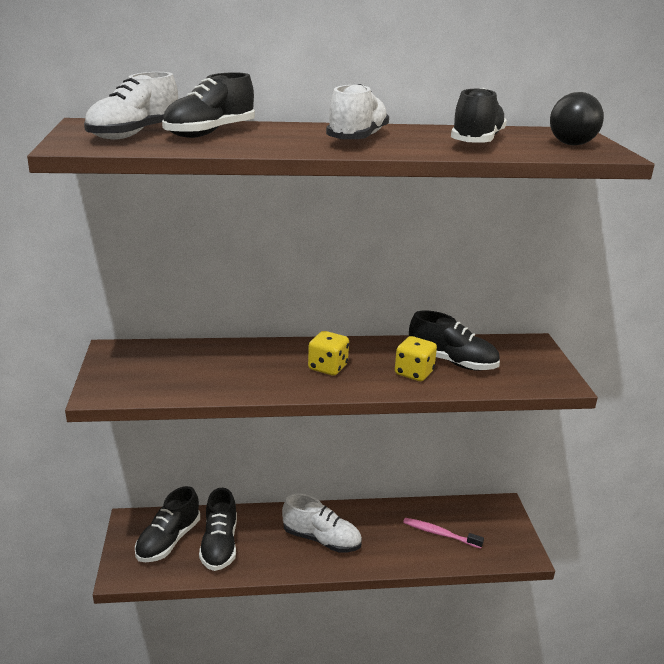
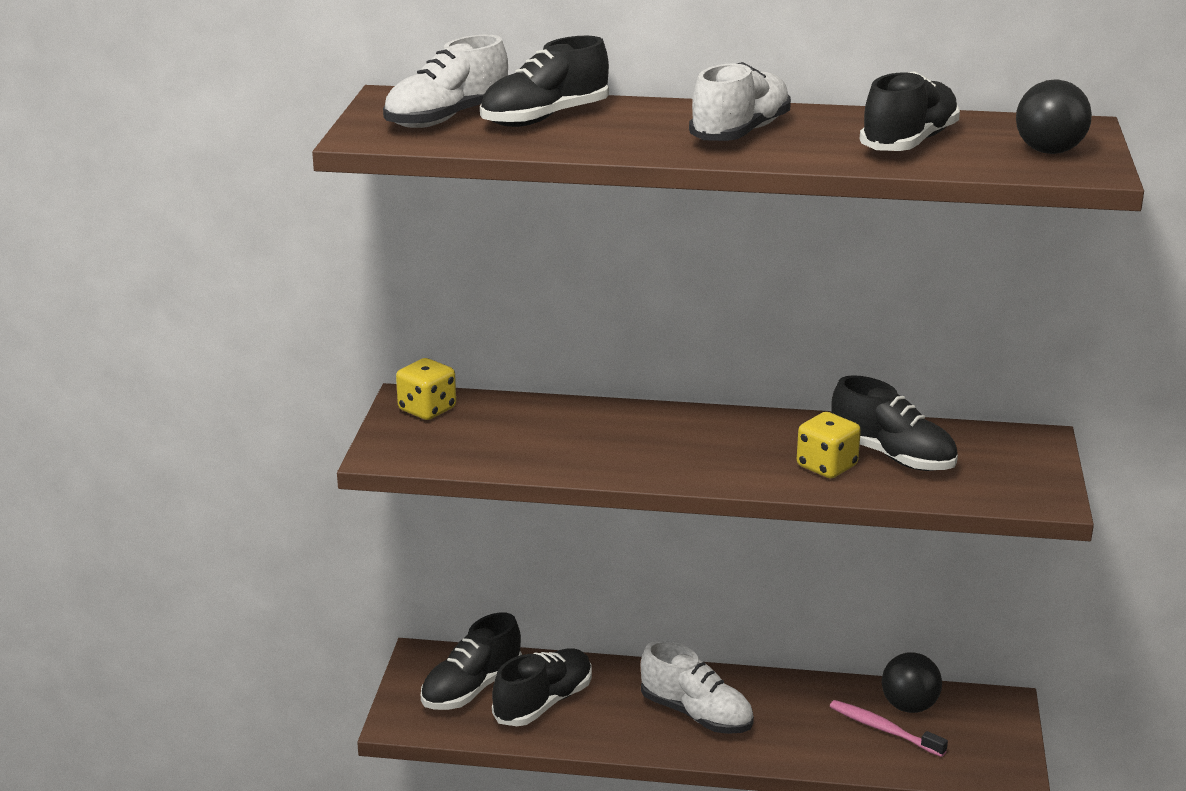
camera: 15 degrees right, 0 degrees up
black shoe [199,488,237,571] -> black shoe turned 150 degrees counterclockwise [492,649,592,726]
yellow dice [308,331,349,376] -> yellow dice moved to [396,358,456,420]
none -> black ball [882,653,942,713]

